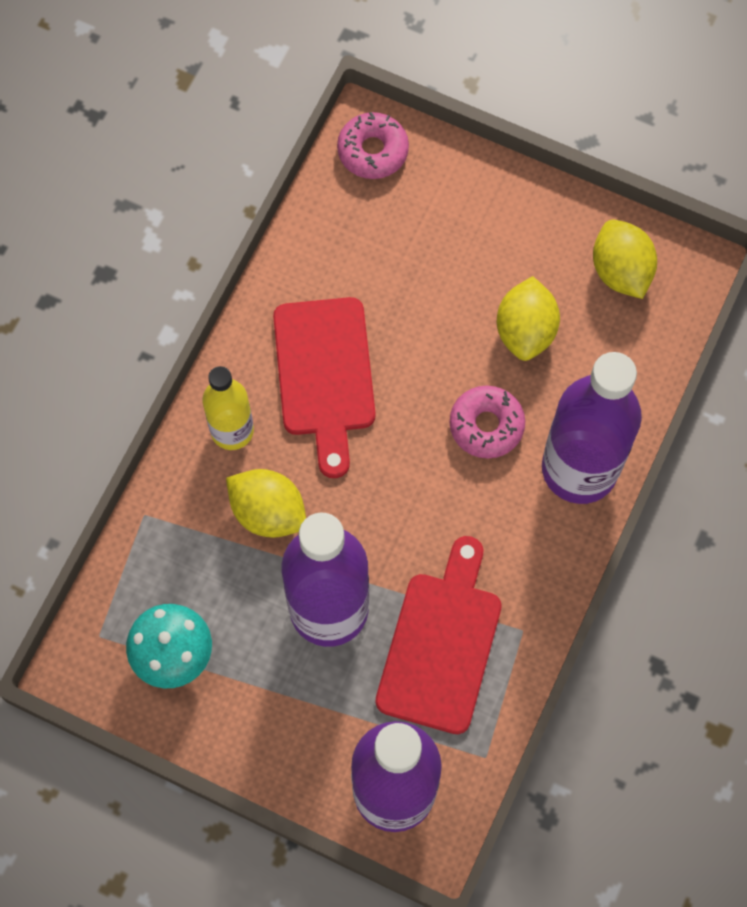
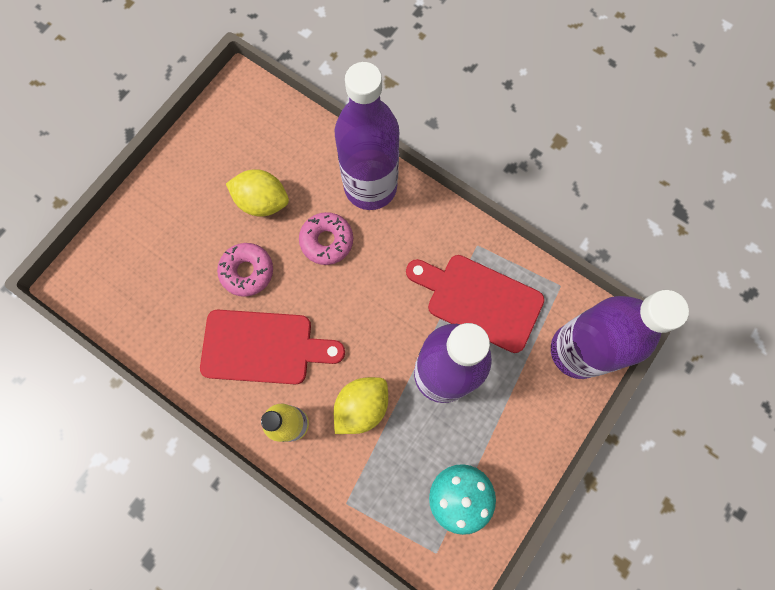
camera: 80 degrees left, 5 degrees up
pink donut [337,112,409,179] -> pink donut moved to [217,243,273,297]
yellow lemon [593,219,657,299] -> none

